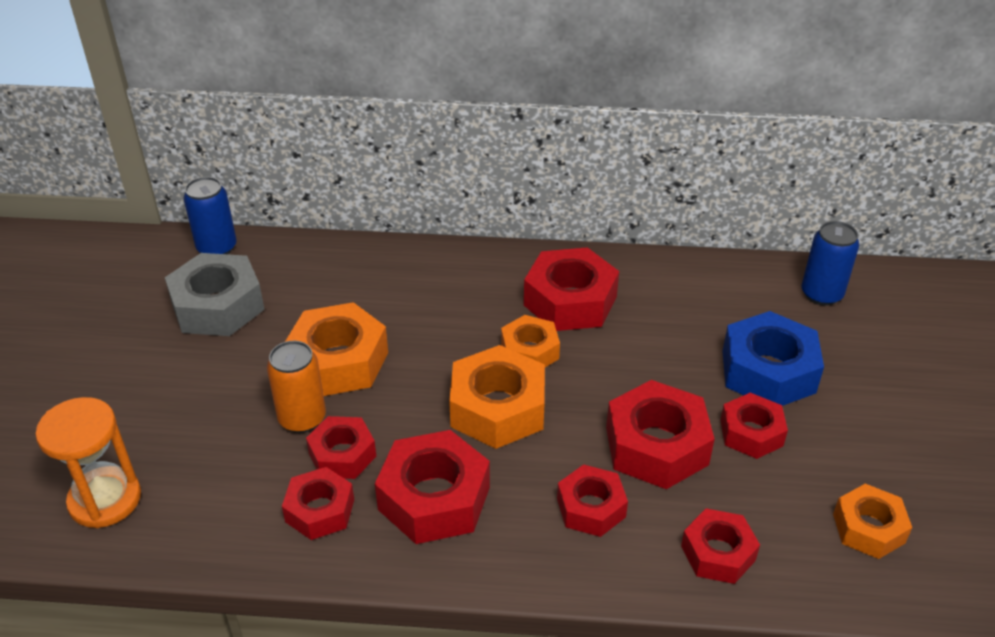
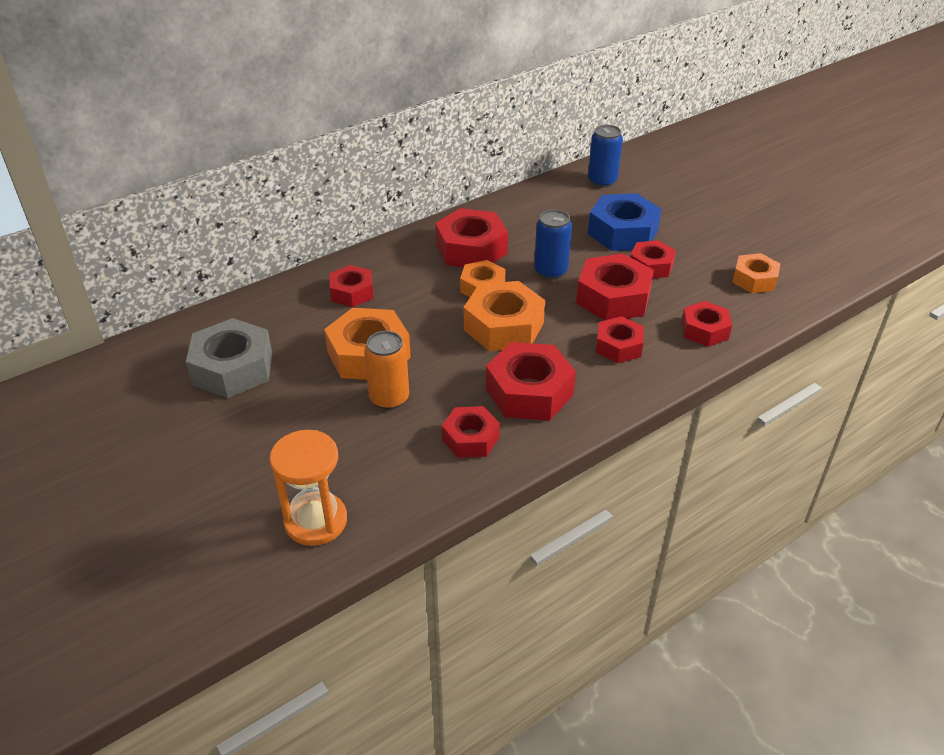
camera: 40 degrees left, 0 degrees up
blue can [184,177,237,254] -> blue can moved to [534,210,572,279]
red nut [306,416,376,479] -> red nut moved to [329,265,374,307]

